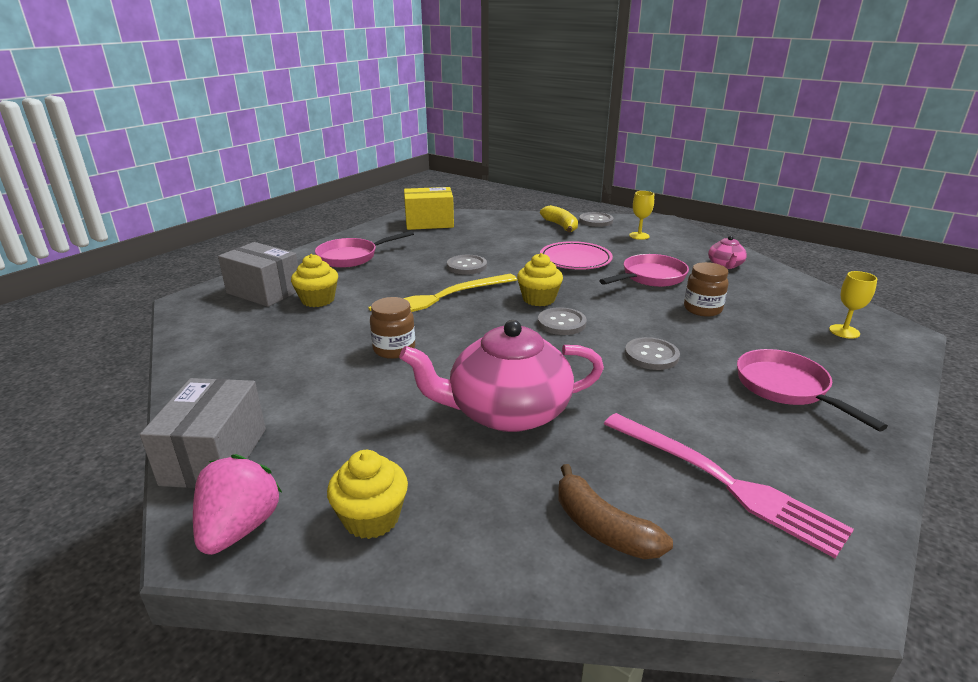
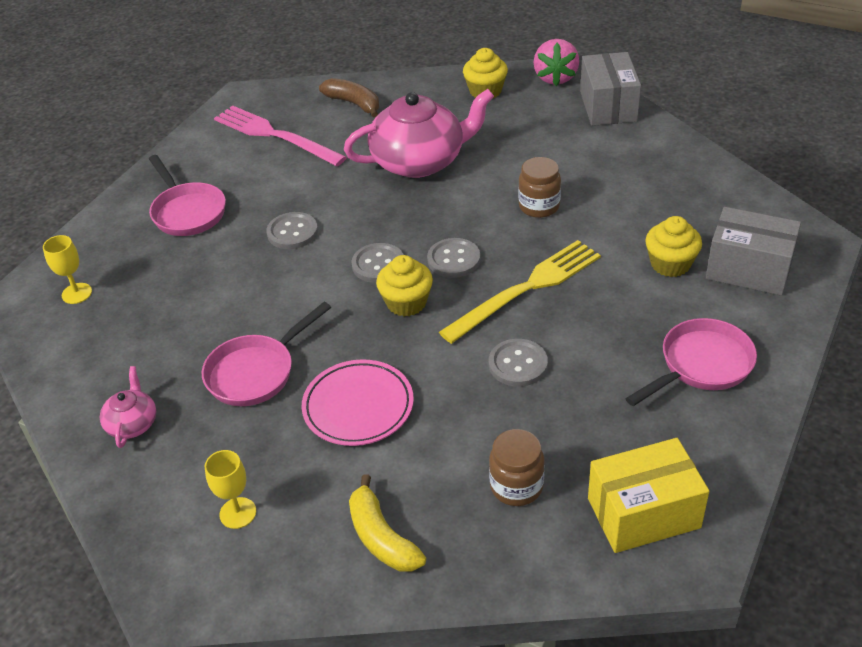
camera: 175 degrees right, 15 degrees up
grey button [579,212,613,227] -> grey button moved to [427,238,481,278]
brown jar [684,262,728,317] -> brown jar moved to [489,429,545,506]

